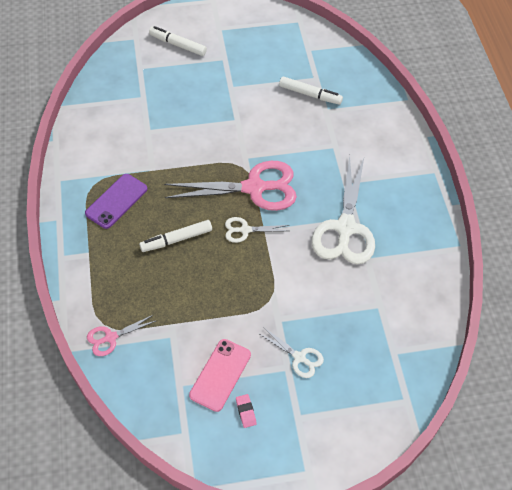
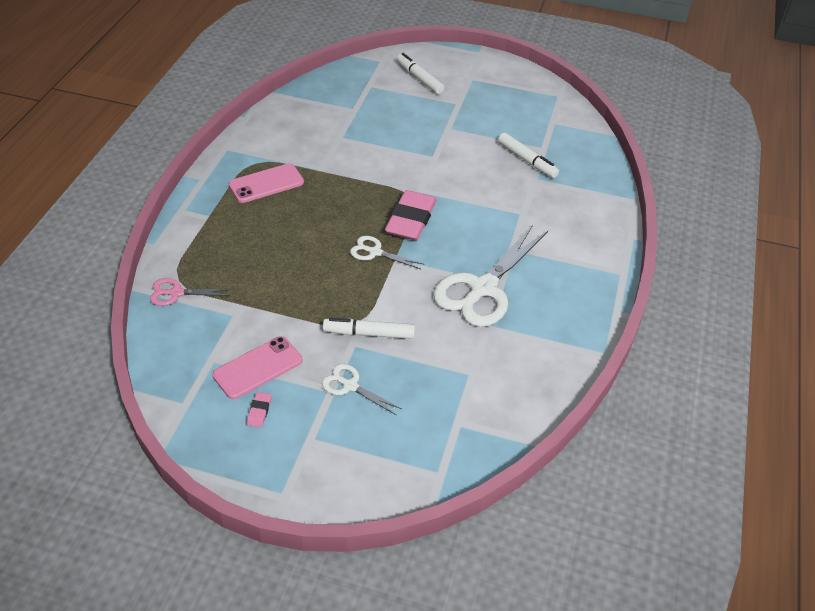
camera: 25 degrees right, 10 degrees down
purple phone [85,174,147,229] -> pink phone [229,163,304,203]
white marker [139,220,212,252] -> white marker moved to [323,318,415,339]
pink scissors [164,161,297,211] -> pink eraser [385,190,436,240]
white scissors [258,327,324,378] -> white scissors turned 150 degrees clockwise [322,364,402,415]

